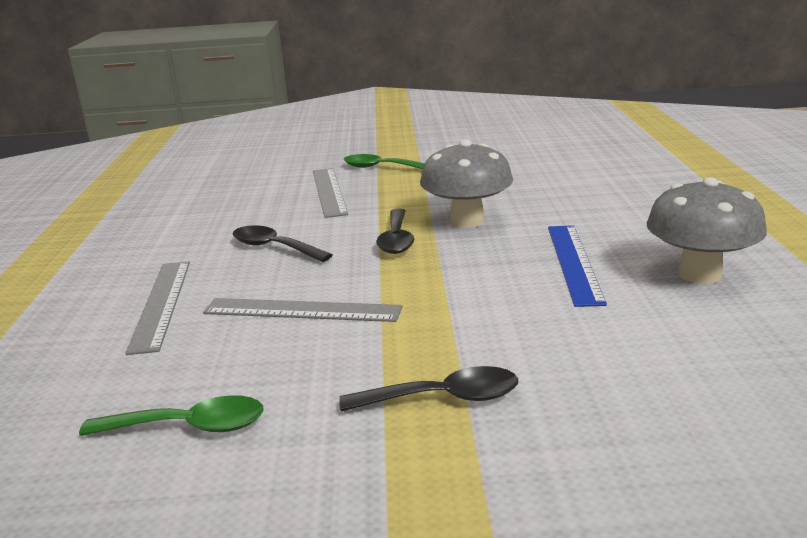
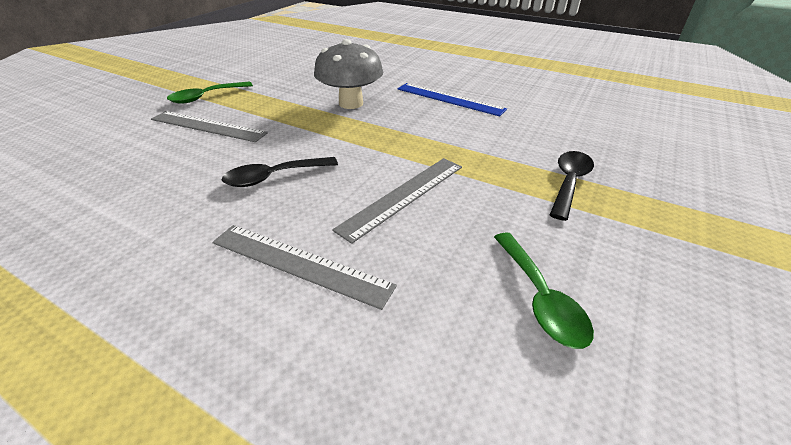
camera: 60 degrees left, 15 degrees up
green spoon [79,395,264,436] -> green spoon turned 135 degrees clockwise [494,232,594,349]
black spoon [376,208,414,254] -> none
grey mushroom [646,177,767,284] -> none

